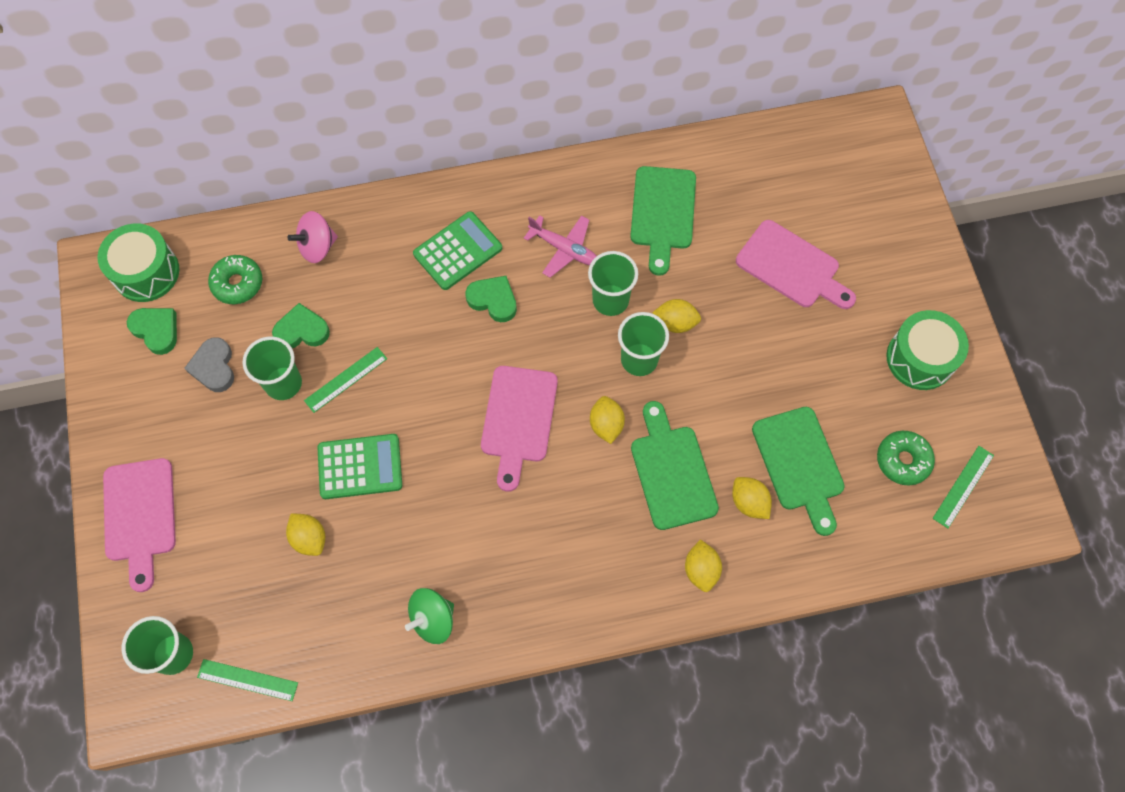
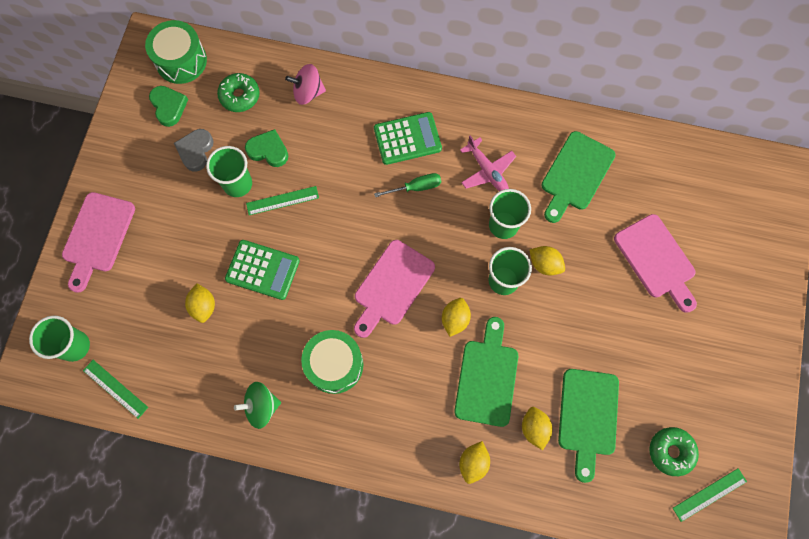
camera: 25 degrees right, 5 degrees up
green heart [465,276,517,322] -> green screwdriver [374,173,441,197]
green drum [886,310,969,390] -> green drum moved to [301,330,363,394]

